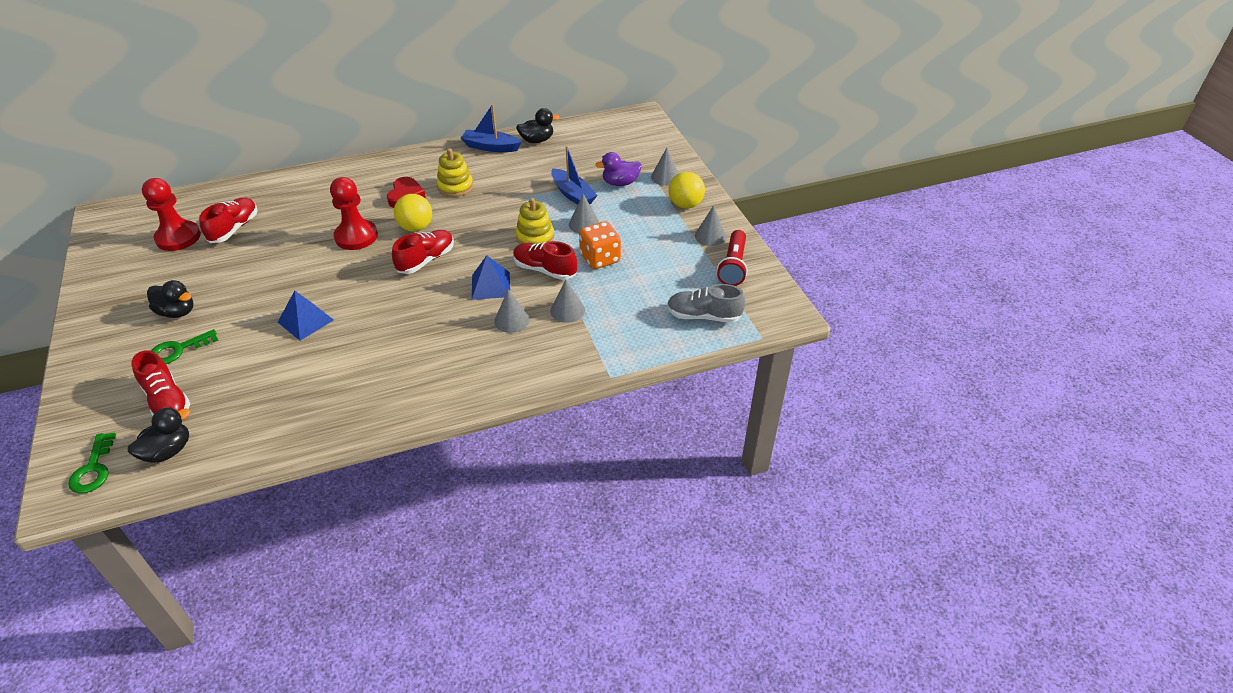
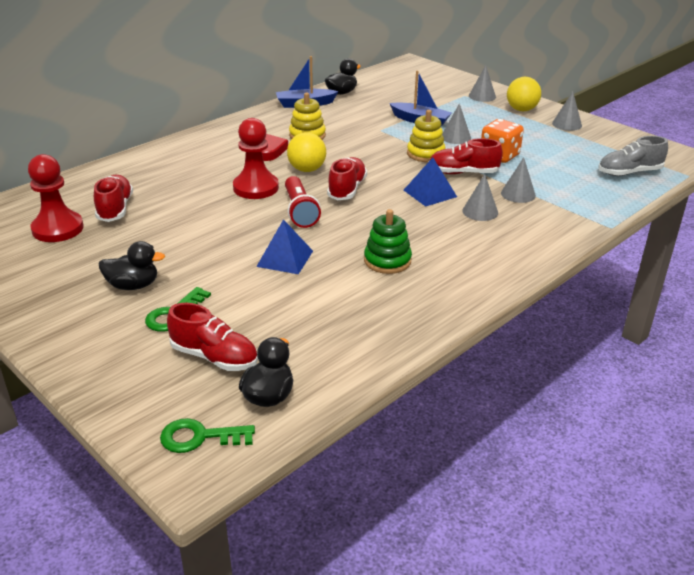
camera: 25 degrees left, 10 degrees down
green key [68,433,116,494] -> green key turned 120 degrees clockwise [160,418,255,453]
purple duck [595,152,641,186] -> none
red flashlight [717,230,747,286] -> red flashlight moved to [285,176,321,228]
none -> green stacking toy [364,209,412,274]

